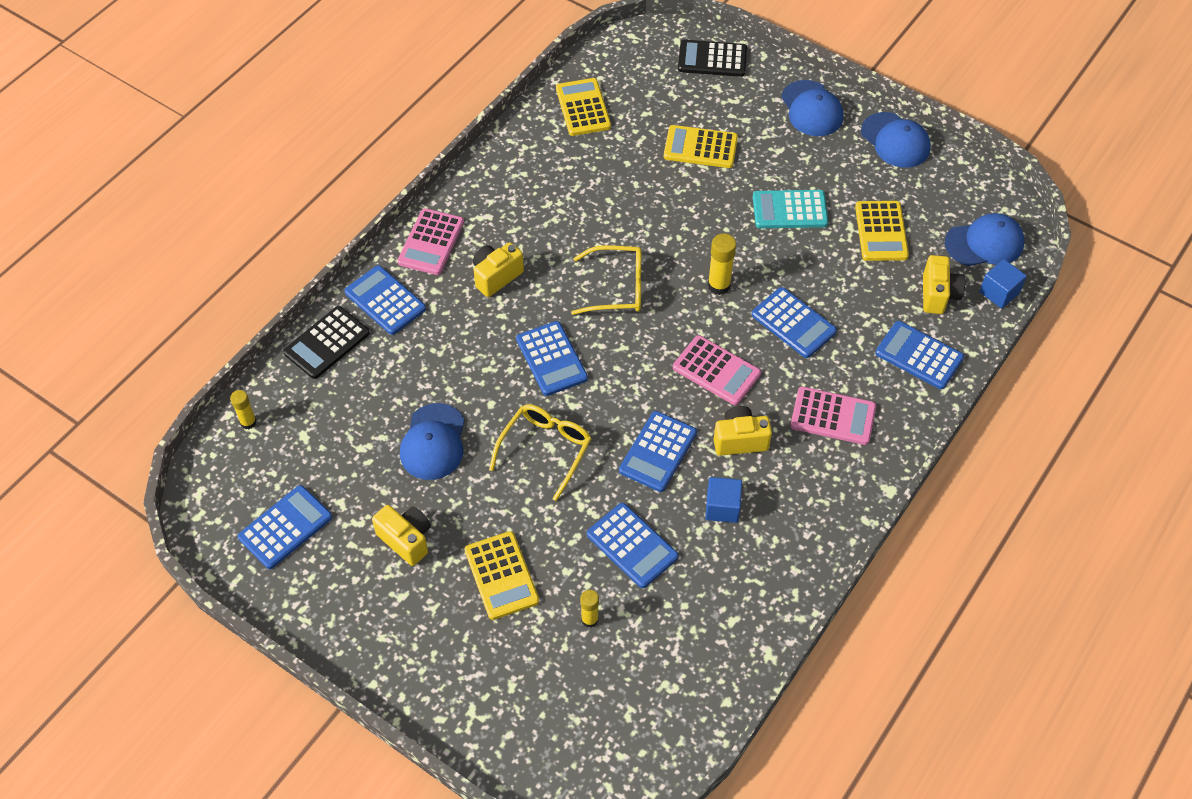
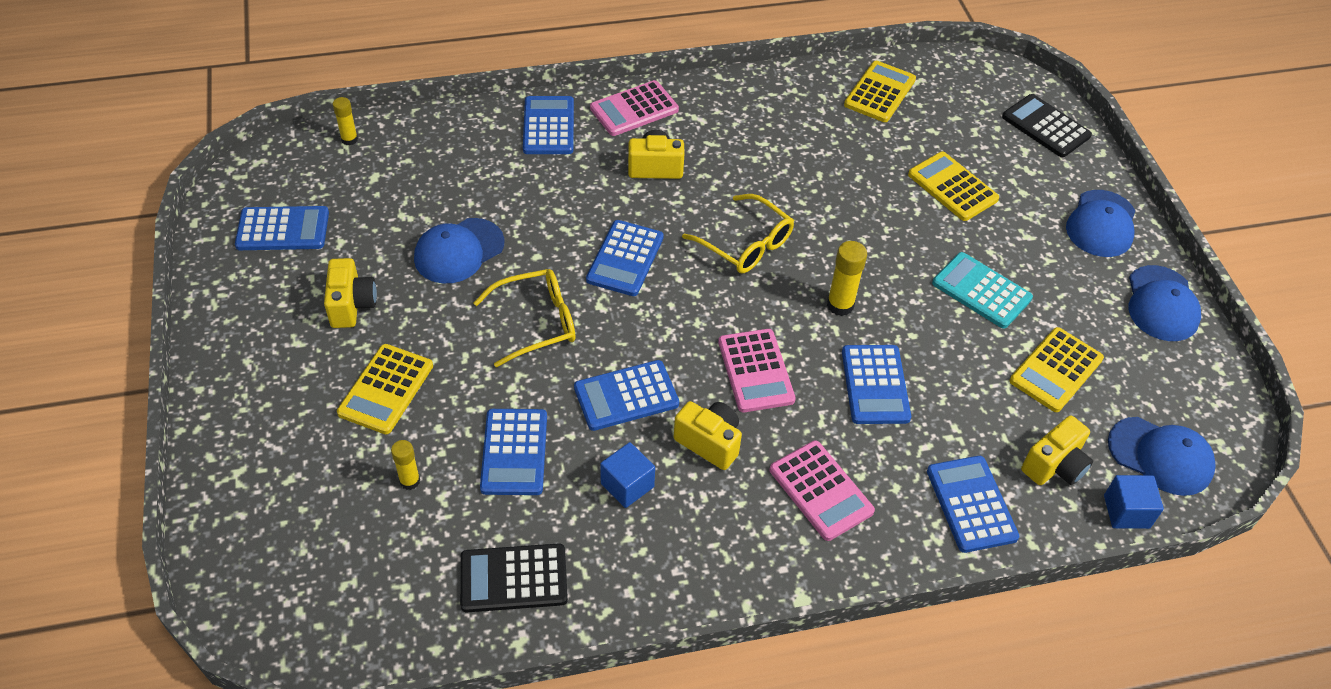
camera: 40 degrees right, 5 degrees down
black calculator [283,306,370,379] -> black calculator moved to [460,543,568,612]

